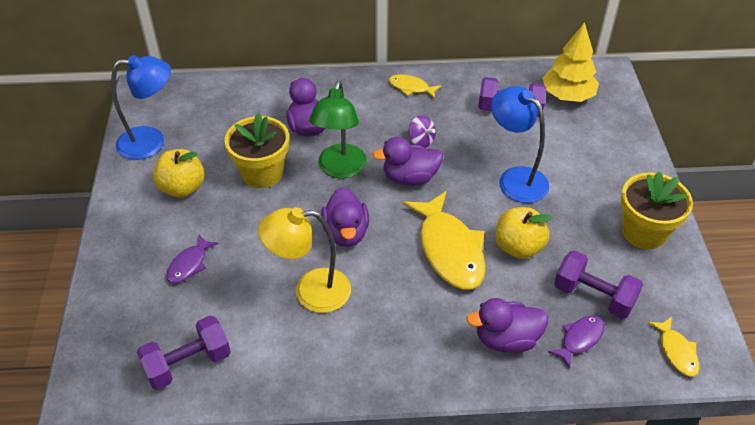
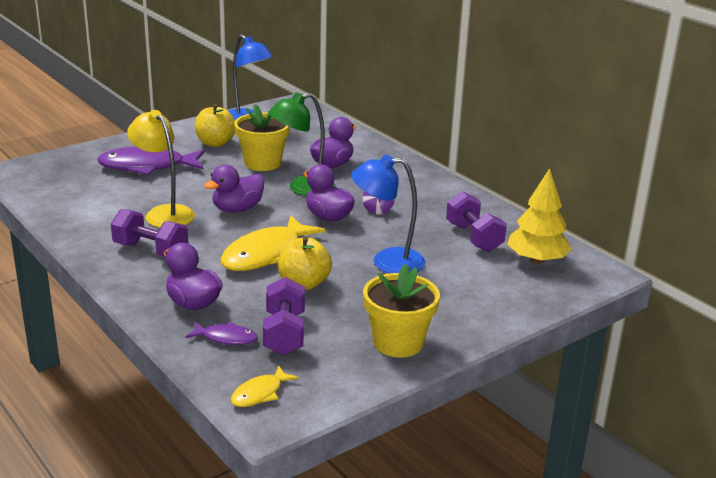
camera: 55 degrees right, 20 degrees down
purple dumbbell [137,316,231,390] -> purple dumbbell moved to [111,209,188,257]
purple fish [166,235,219,283] -> purple fish [97,147,204,175], size x2.01
yellow fish [389,74,442,99] -> none
blue lamp [491,86,549,203] -> blue lamp turned 105 degrees counterclockwise [351,155,426,273]

